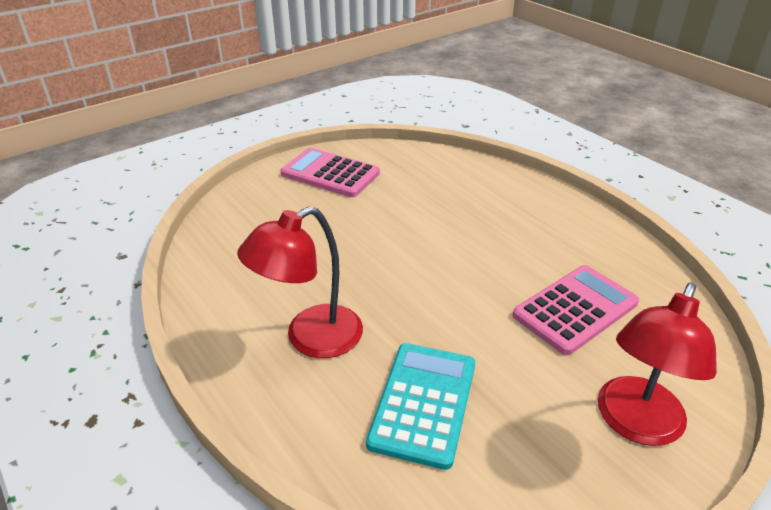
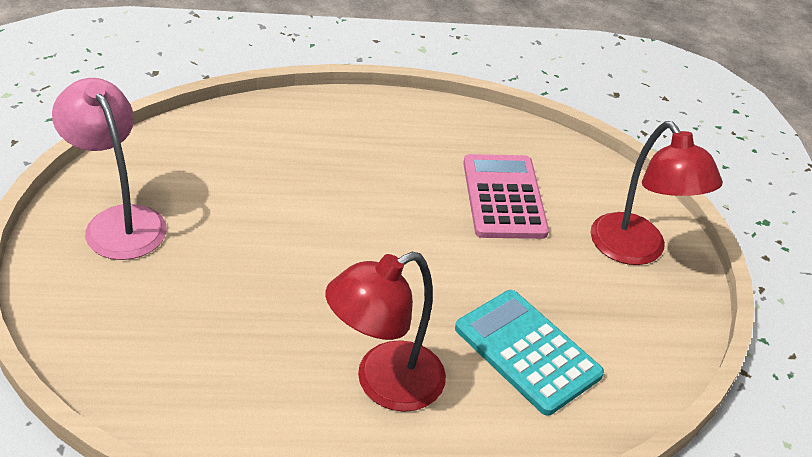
camera: 60 degrees left, 5 degrees up
red lamp [237,206,363,358] -> red lamp turned 60 degrees clockwise [325,252,446,412]
pink calculator [281,148,380,197] -> pink lamp [52,78,167,260]

